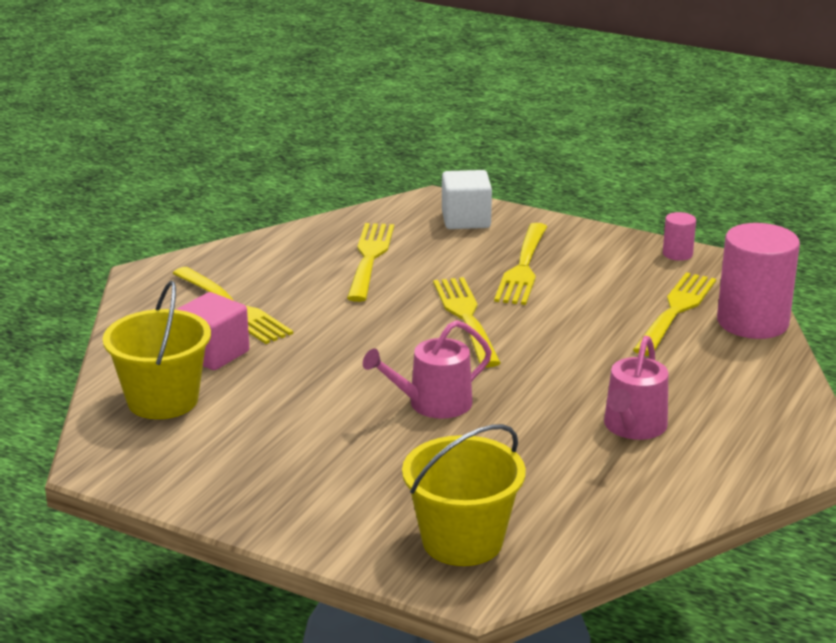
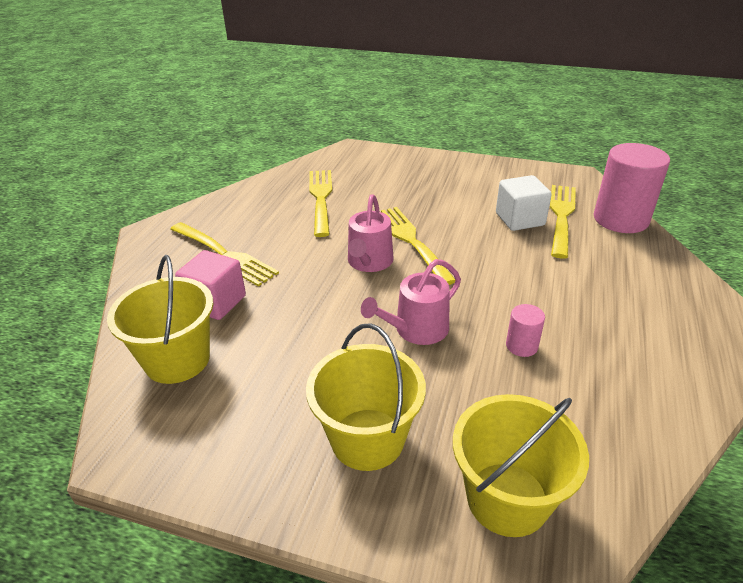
camera: 10 degrees left, 10 degrees up
white cube [442,170,492,229] -> white cube moved to [496,175,552,231]
yellow fork [494,223,547,305] -> none
pink watering can [604,336,668,440] -> pink watering can moved to [348,194,394,272]
pink cylinder [663,212,696,261] -> pink cylinder moved to [506,304,545,357]
none -> yellow bucket [306,323,426,471]

